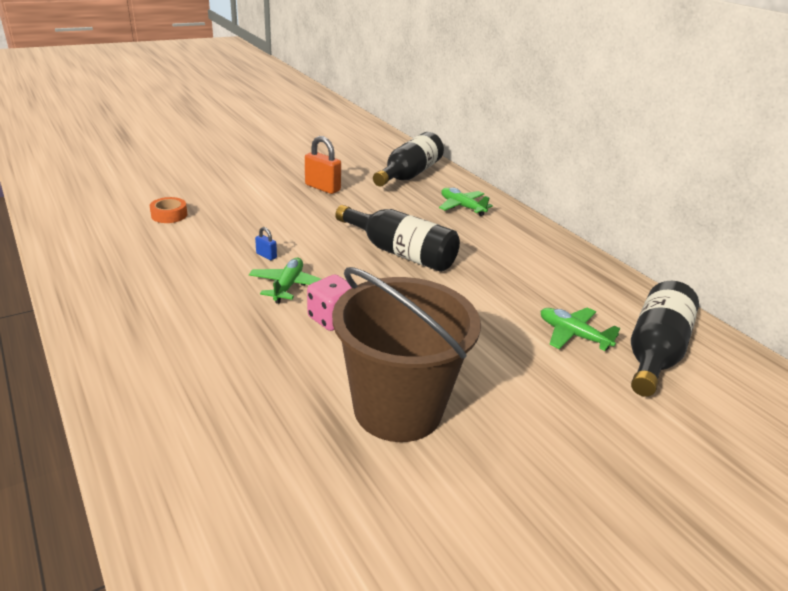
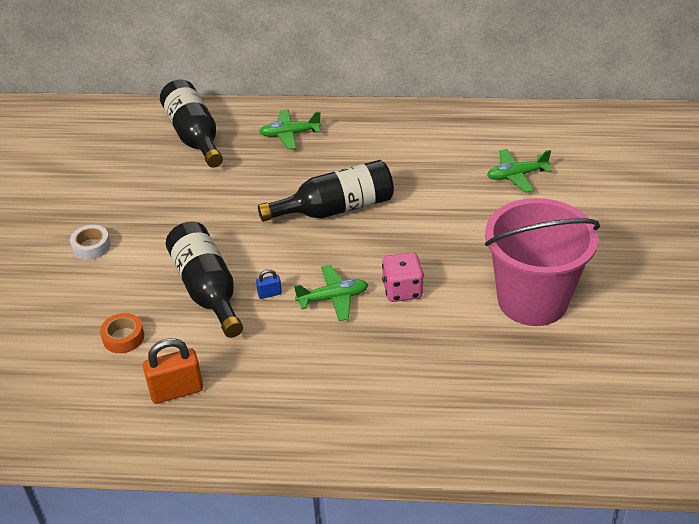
camera: 50 degrees left, 10 degrees up
green plane [249,258,321,304] -> green plane turned 120 degrees clockwise [294,265,368,321]
orange padlock [305,136,341,194] -> orange padlock moved to [143,338,203,404]
brown bucket [332,267,481,442] -> pink bucket [485,198,600,326]
black bottle [631,281,699,397] -> black bottle moved to [166,221,243,338]
none -> white tape [70,225,111,260]

